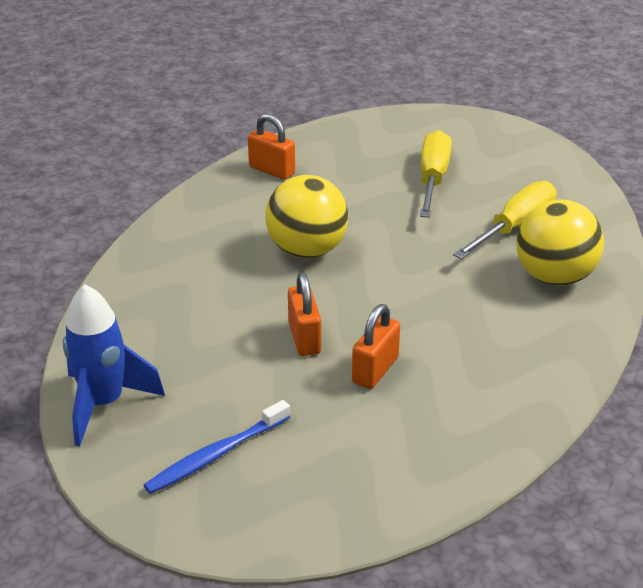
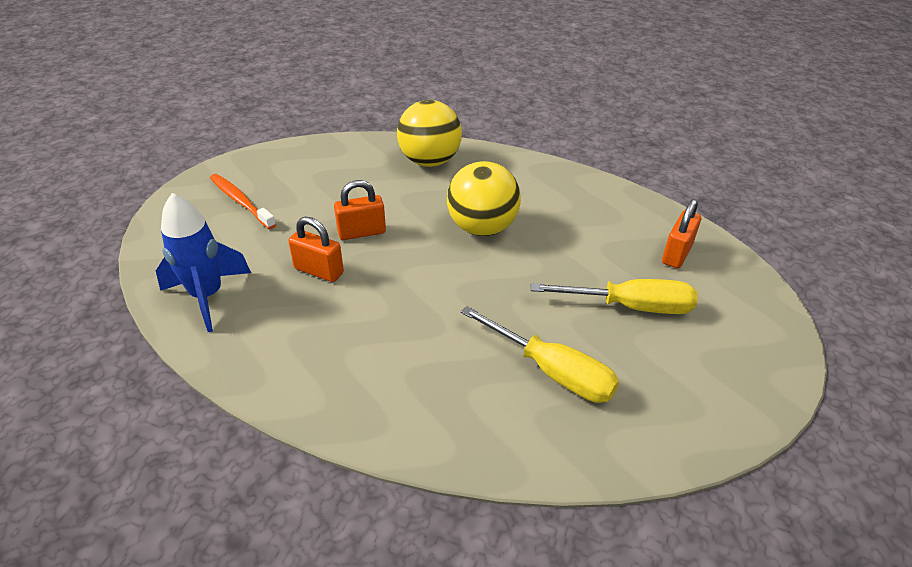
camera: 85 degrees right, 5 degrees up
blue rocket [63,285,165,446] -> blue rocket moved to [156,193,251,332]
blue toothbrush [144,400,290,494] -> orange toothbrush [210,174,276,229]
orange padlock [248,114,295,180] -> orange padlock moved to [662,199,701,268]
yellow ball [516,200,604,286] -> yellow ball moved to [397,100,462,167]

